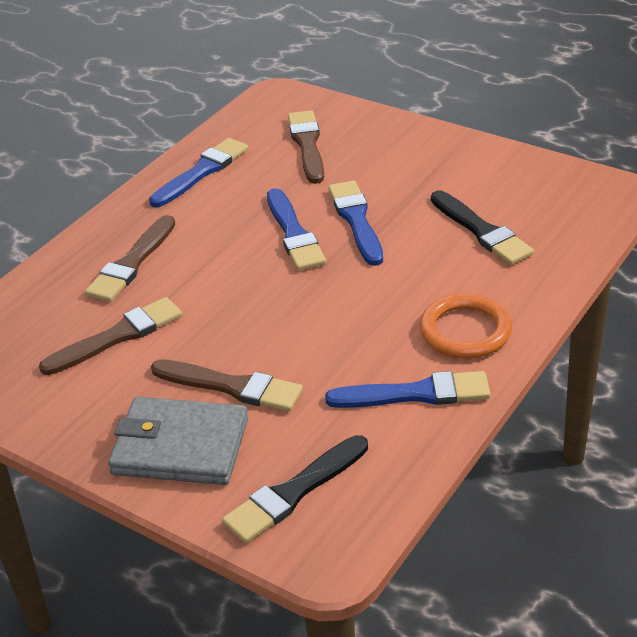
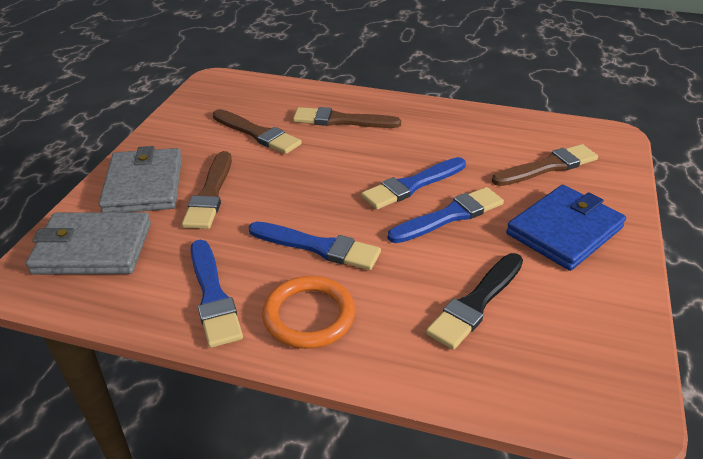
camera: 70 degrees right, 0 degrees up
blue brush [149,138,248,207] -> blue brush moved to [249,222,381,270]
black brush [222,435,368,543] -> grey wallet [26,212,151,274]
none -> blue wallet [506,185,626,271]

